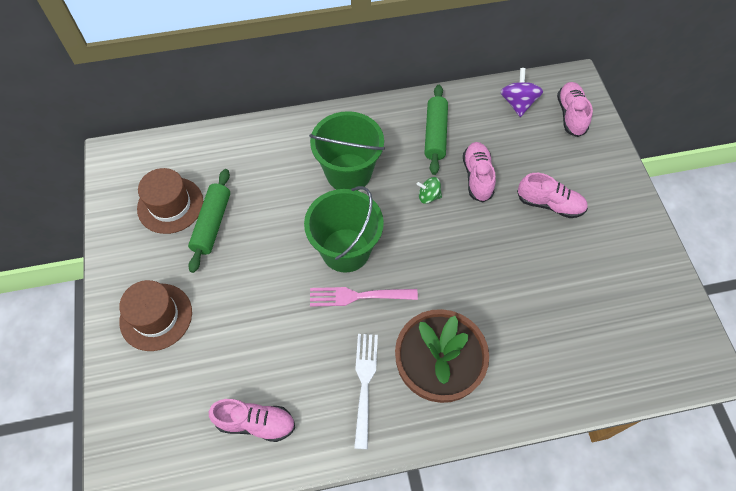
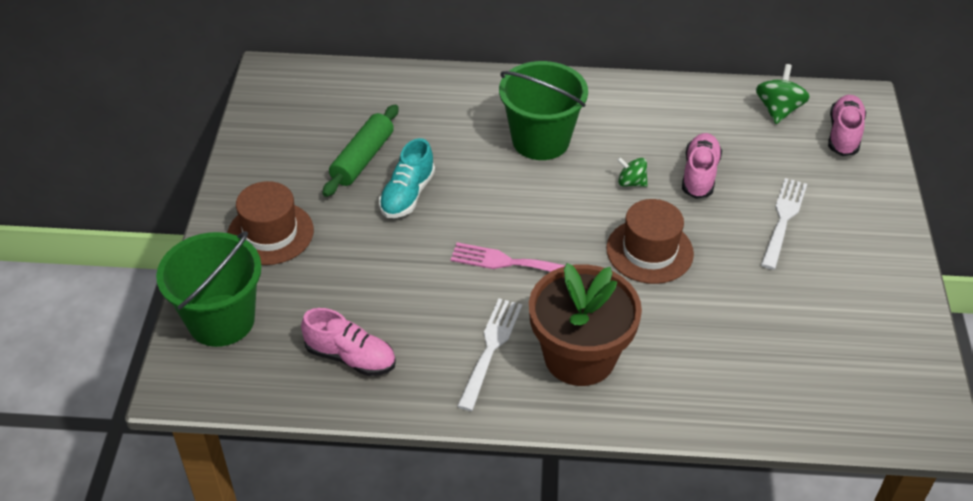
camera: 15 degrees right, 15 degrees down
brown hat [137,168,203,234] -> brown hat moved to [606,199,694,284]
green bucket [304,186,384,273] -> green bucket moved to [156,231,262,347]
green rolling pin [424,85,448,175] -> none
purple spinning top [500,68,543,117] -> green spinning top [756,64,810,124]
pink shoe [517,173,588,218] -> white fork [761,178,807,270]
none -> turquoise shoe [379,138,435,218]

